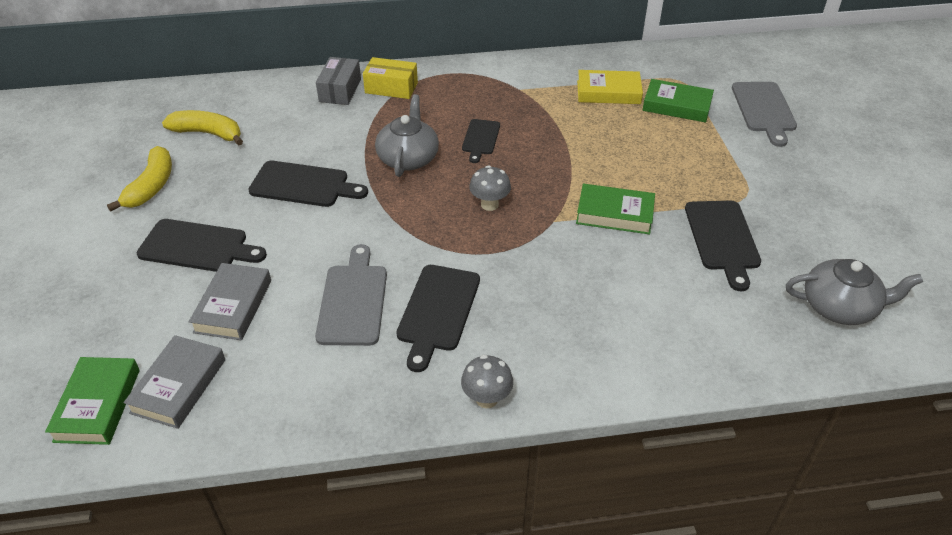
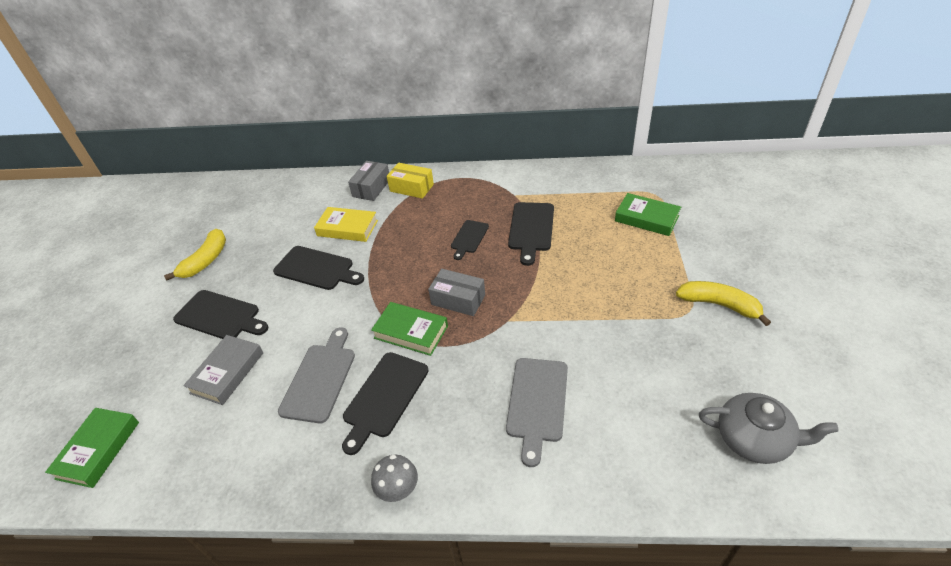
camera: 15 degrees right, 0 degrees up
grey book [124,335,225,429] -> none
yellow banana [162,110,243,145] -> yellow banana moved to [676,281,771,326]
grey teapot [375,94,439,177] -> none
grey mushroom [469,165,511,211] -> grey box [428,269,485,316]
green book [576,183,655,235] -> green book moved to [371,302,448,356]
yellow book [577,70,643,104] -> yellow book moved to [314,207,378,242]
black cutting board [685,200,761,291] -> black cutting board moved to [508,202,554,266]
grey cutting board [732,82,797,147] -> grey cutting board moved to [506,358,568,467]

